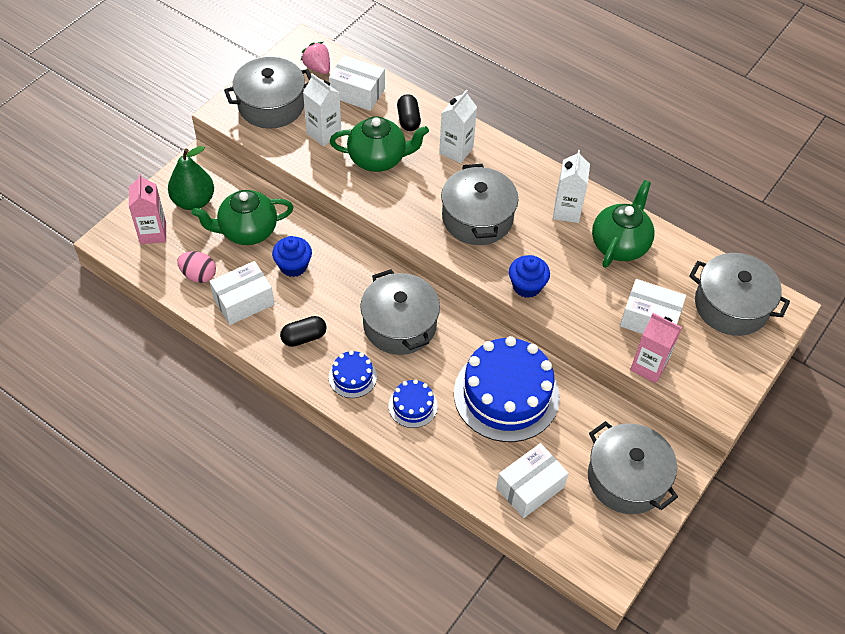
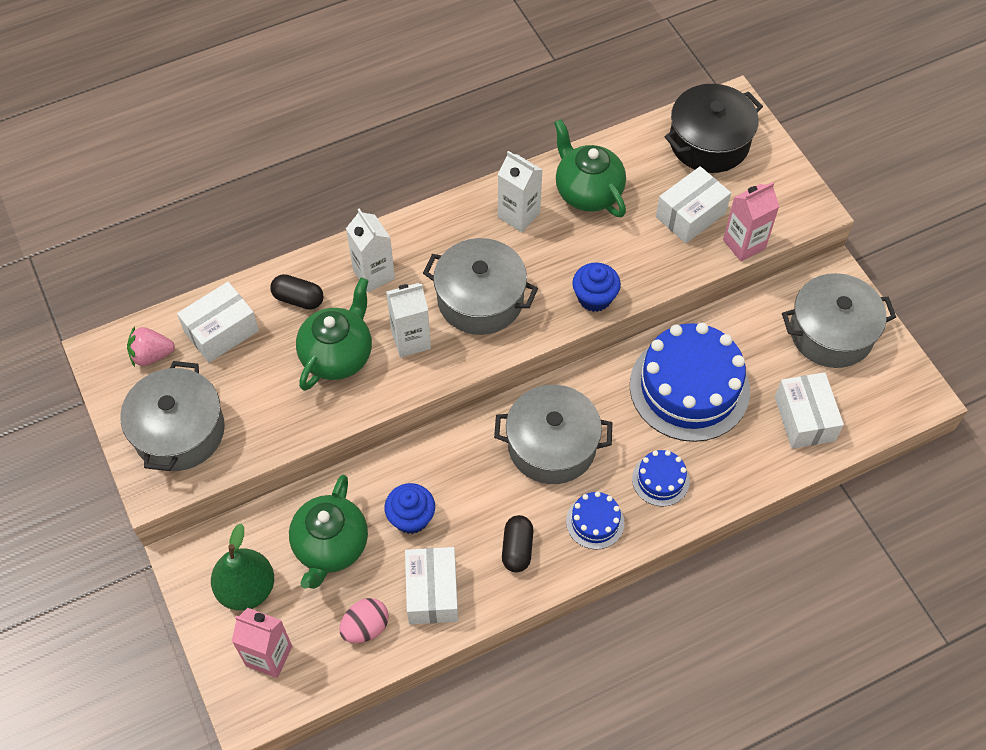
camera: 60 degrees left, 5 degrees up
white carton [303,73,341,146] -> white carton moved to [386,283,431,357]
grey pot [689,253,790,336] -> black pot [665,84,763,173]

